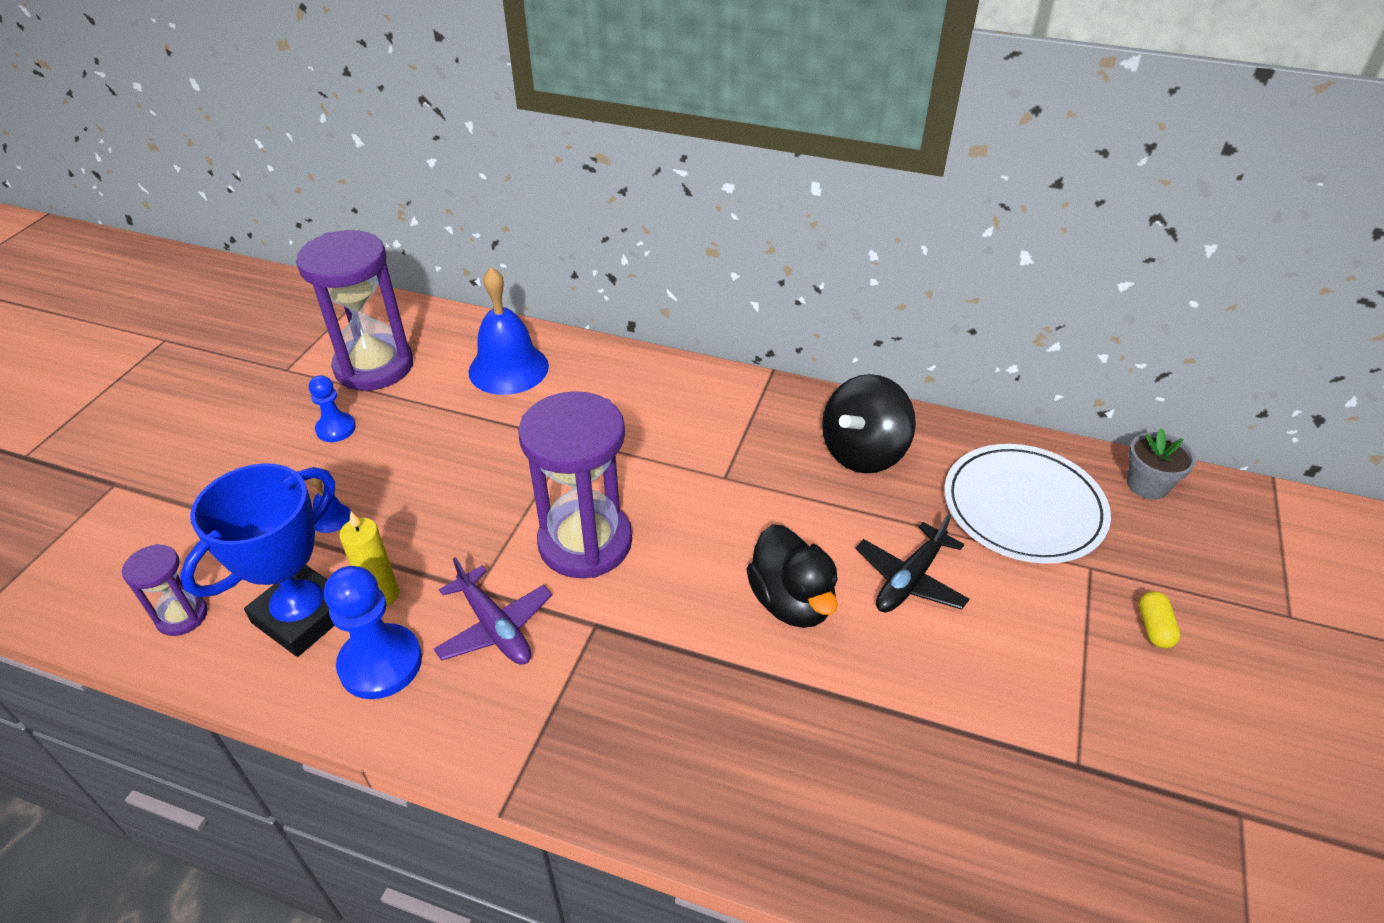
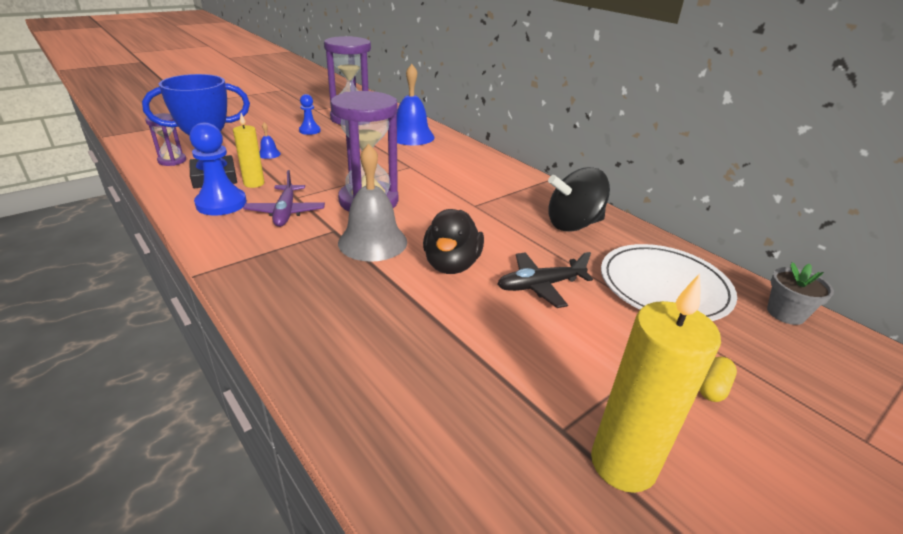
camera: 30 degrees right, 10 degrees down
none -> grey bell [338,143,407,262]
none -> yellow candle [591,274,721,493]

